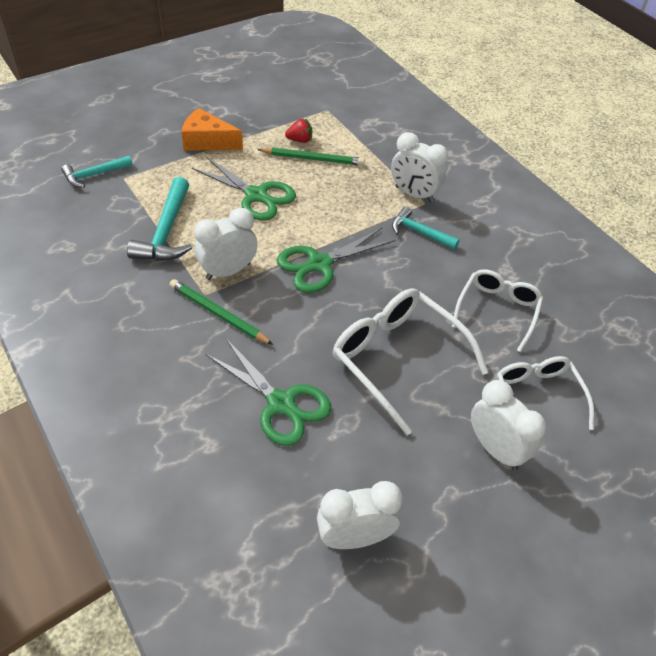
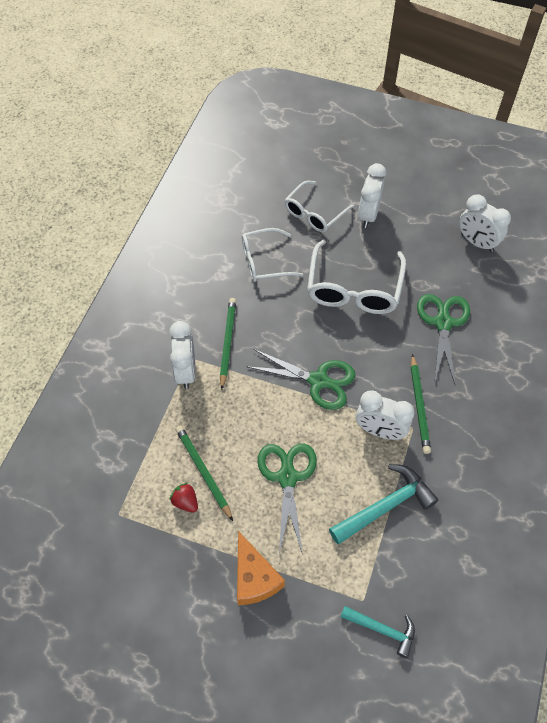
camera: 125 degrees left, 10 degrees up
turquoise hammer [392,206,459,250] -> green pencil [220,298,236,390]

